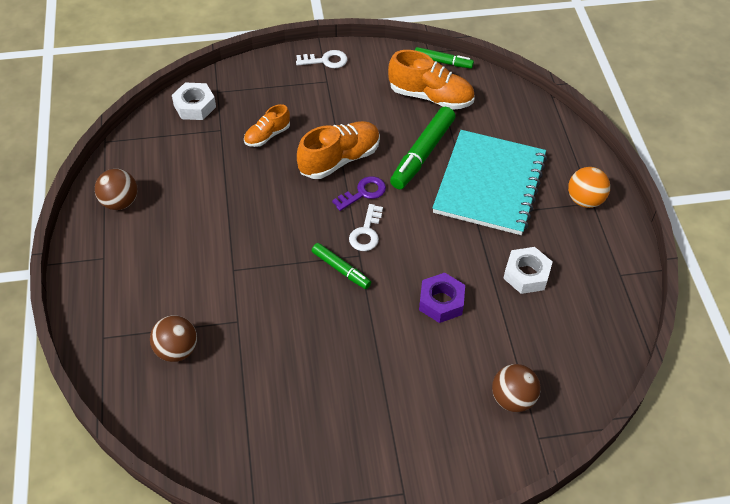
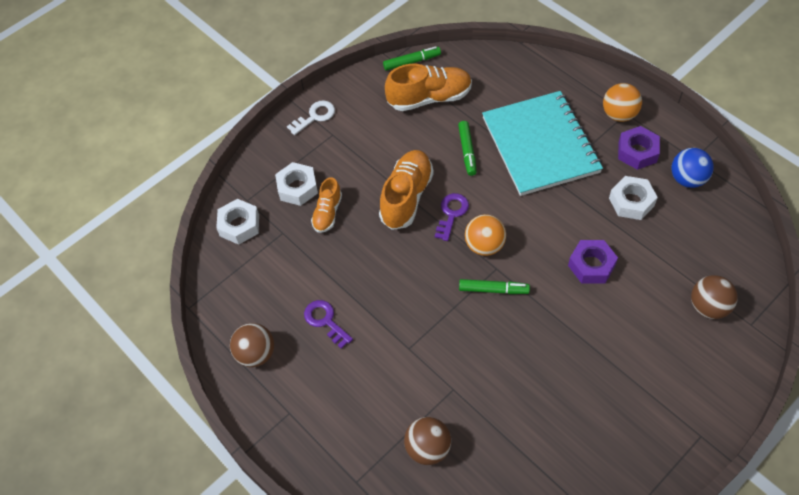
camera: 30 degrees left, 5 degrees up
white key [349,204,383,251] -> orange ball [465,214,506,256]
green marker [390,107,456,189] -> green marker [458,121,477,176], size x0.58
none -> white nut [275,162,318,206]
none -> purple key [304,300,353,349]
none -> purple nut [618,126,660,170]
none -> blue ball [672,148,714,188]

